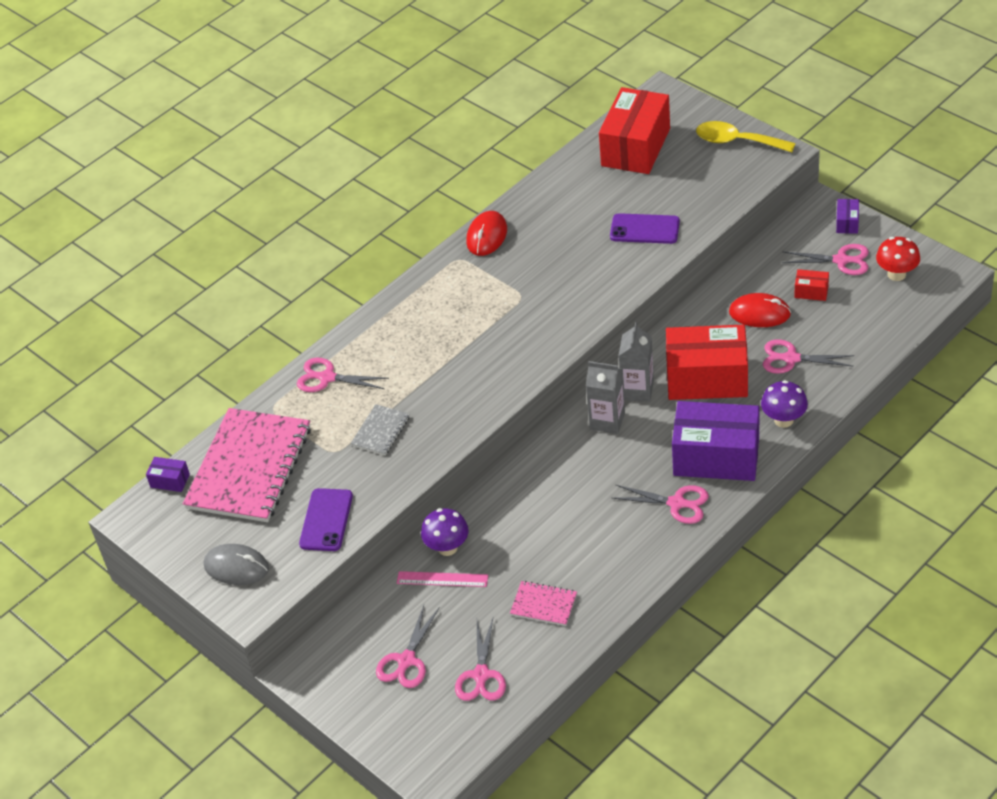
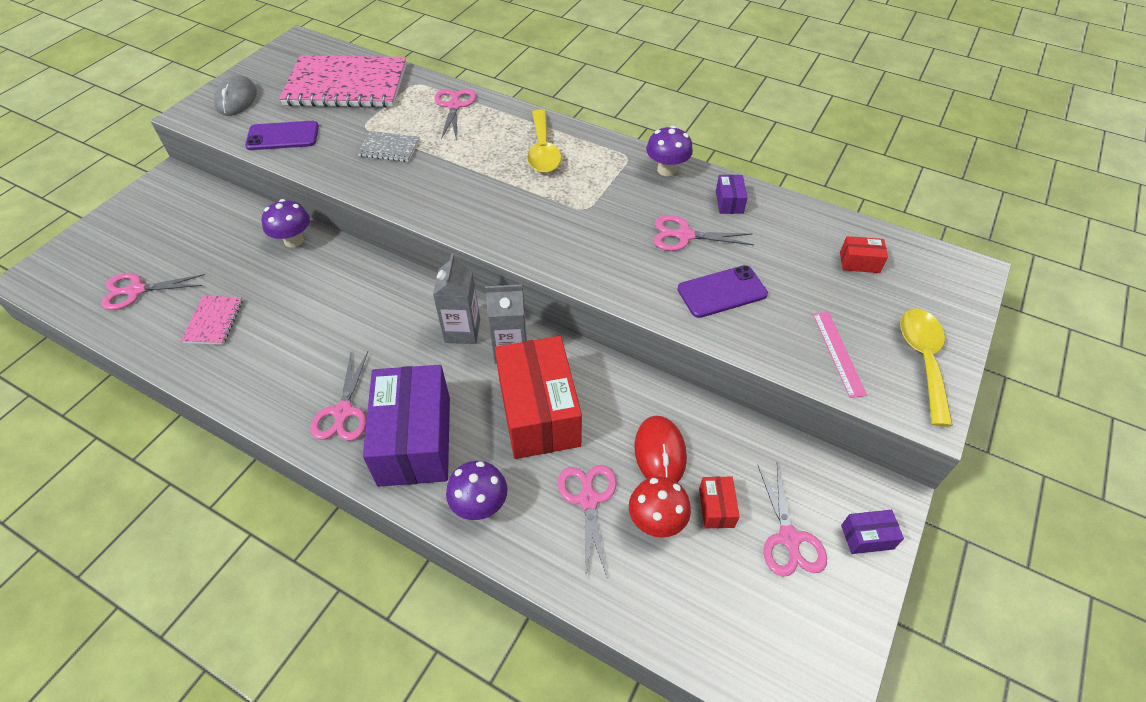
camera: 70 degrees right, 5 degrees up
purple box [146,457,190,492] -> purple box moved to [716,175,748,214]
pink scissors [376,605,440,688] -> pink scissors moved to [654,215,754,251]
pink ruler [397,571,488,587] -> pink ruler moved to [813,312,867,398]
red mouse [466,211,507,256] -> purple mushroom [646,126,693,176]
red box [599,87,670,174] -> red box [840,236,888,273], size x0.41
purple phone [610,213,680,244] -> purple phone turned 75 degrees clockwise [677,265,768,318]
red mushroom [876,237,920,281] -> red mushroom moved to [629,476,691,538]
none -> yellow spoon [527,110,561,173]

